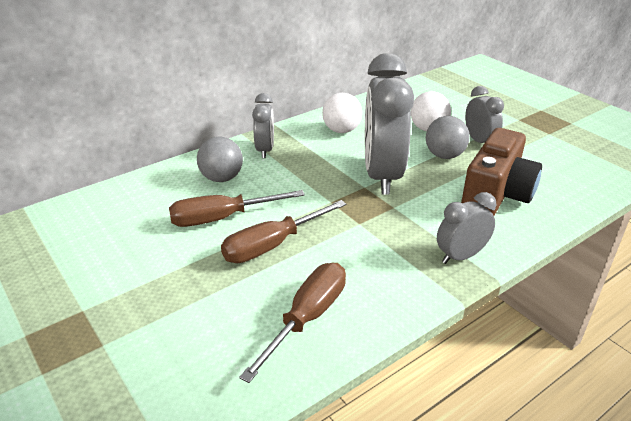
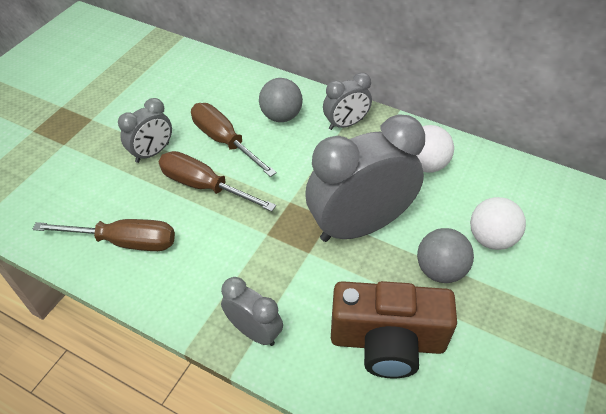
camera: 65 degrees right, 15 degrees up
grey clock [465,86,504,143] -> grey clock moved to [118,98,172,163]

